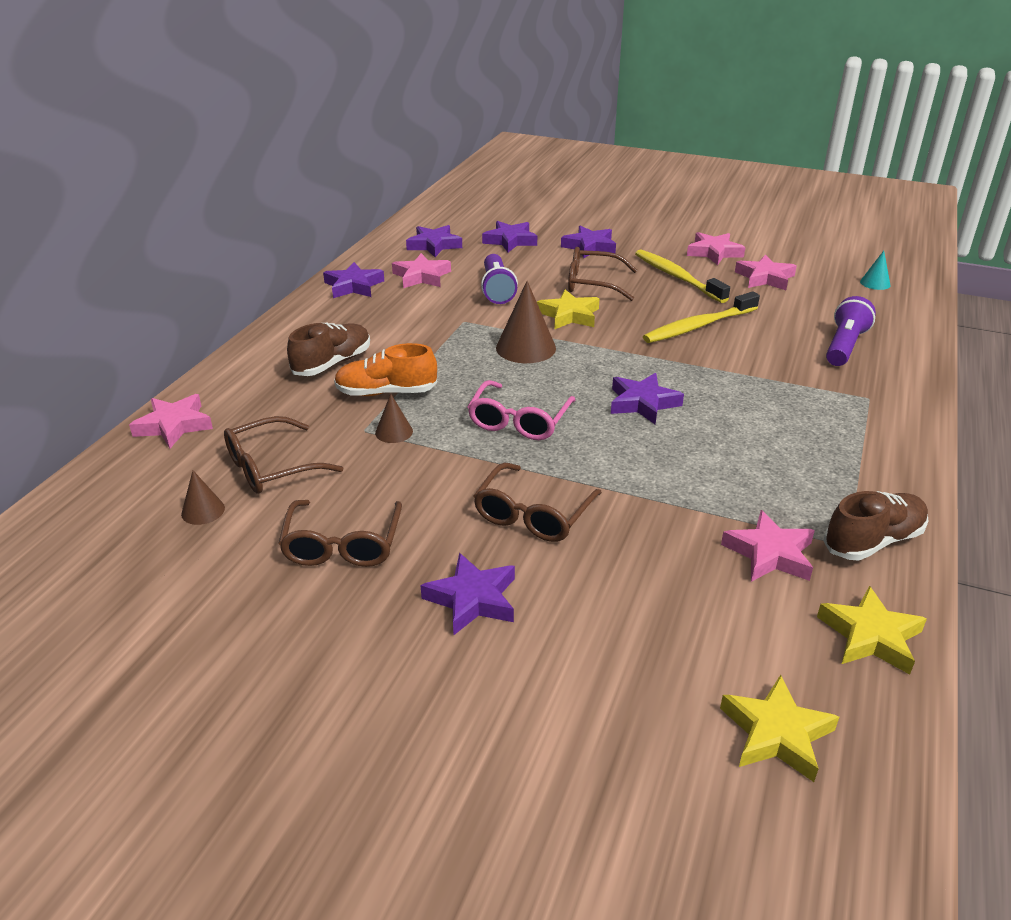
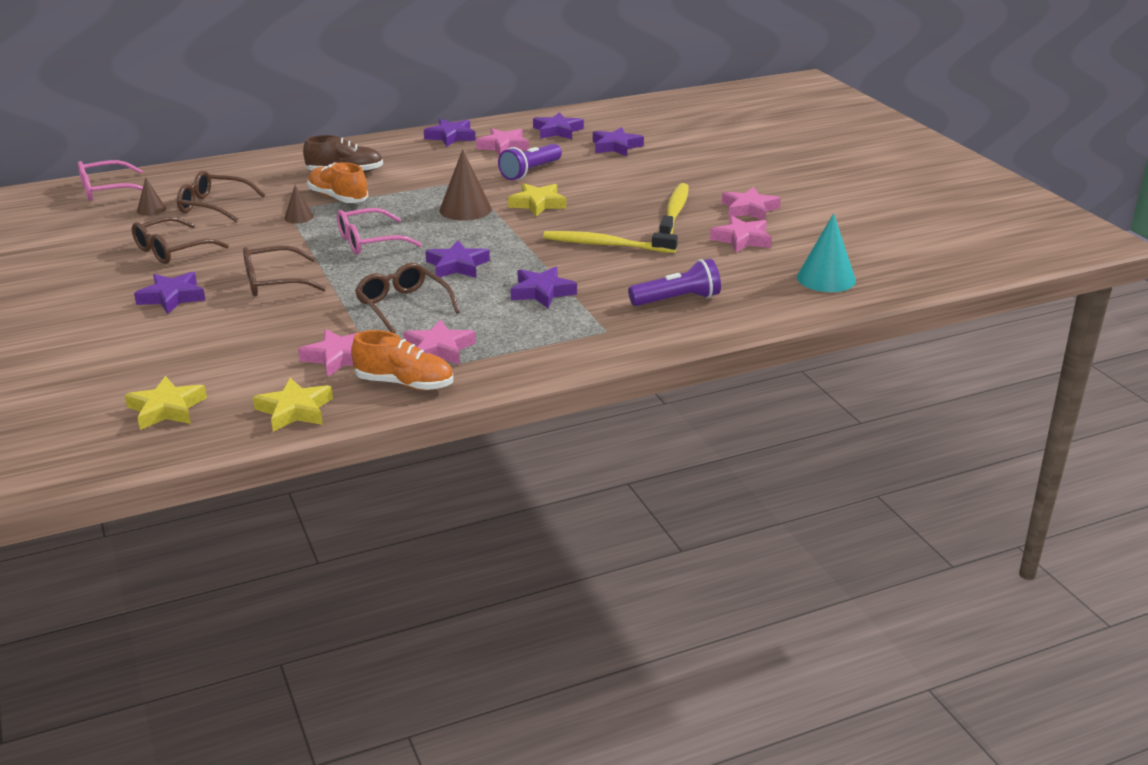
camera: 45 degrees right, 5 degrees down
pink star [129,394,213,448] -> pink star moved to [403,319,476,365]
purple star [561,226,616,258] -> purple star moved to [511,267,577,308]
brown glasses [568,247,637,301] -> brown glasses moved to [355,263,460,333]
brown shoe [823,491,928,560] -> orange shoe [351,330,453,390]
turquoise cone [860,251,890,290] -> turquoise cone [797,213,856,292], size x1.84
none -> pink glasses [78,160,143,201]

